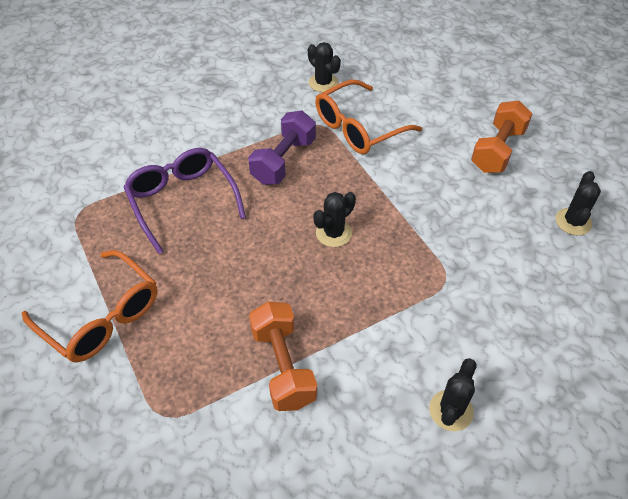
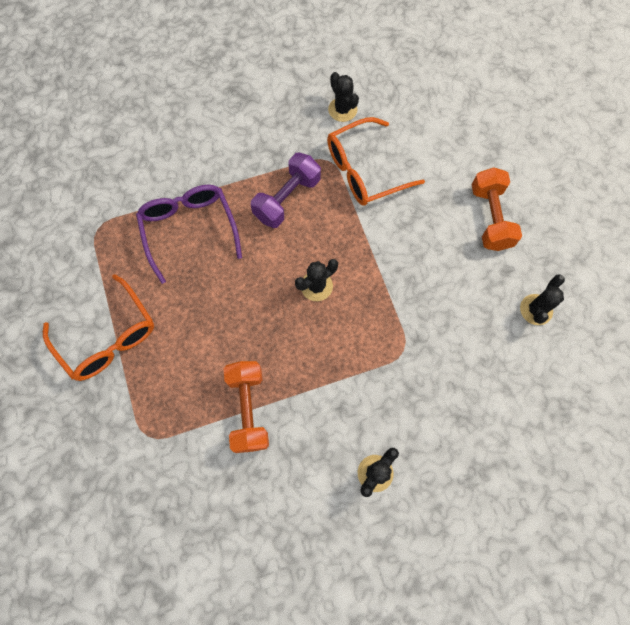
camera: 10 degrees right, 20 degrees up
orange dumbbell [471,101,533,173] -> orange dumbbell turned 45 degrees counterclockwise [472,167,522,251]

